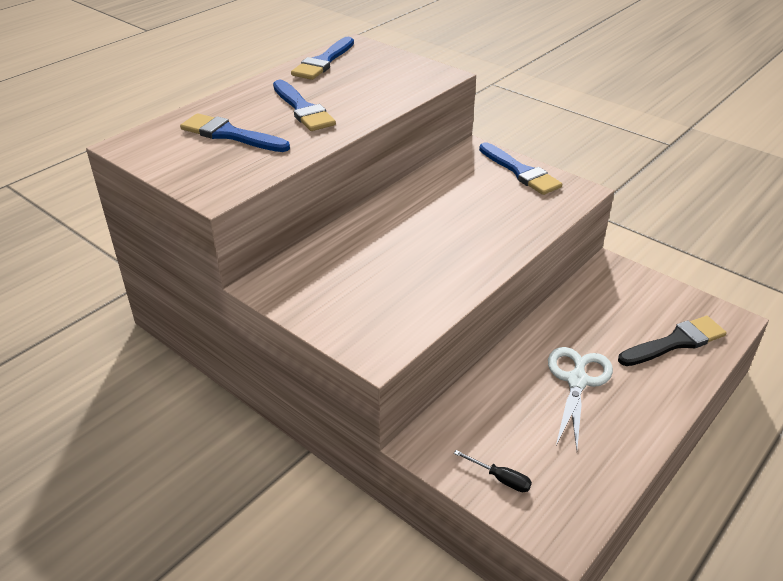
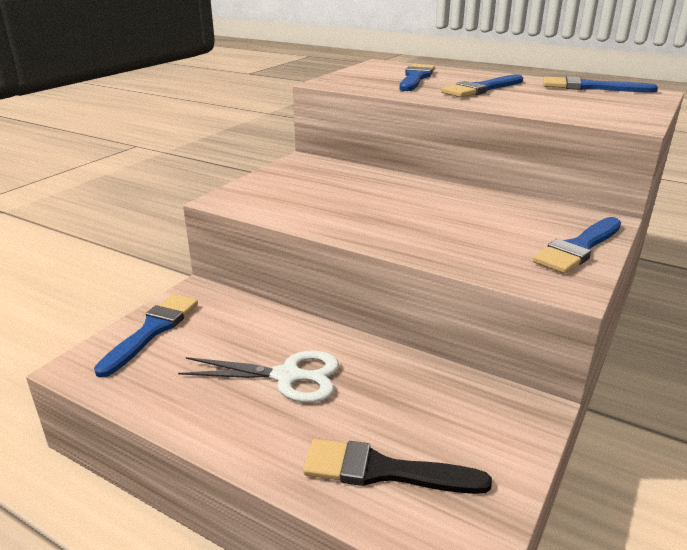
camera: 80 degrees right, 10 degrees down
black screwdriver [454,450,532,492] -> blue brush [94,294,198,378]
black brush [618,316,727,366] -> black brush turned 135 degrees clockwise [303,439,492,494]

